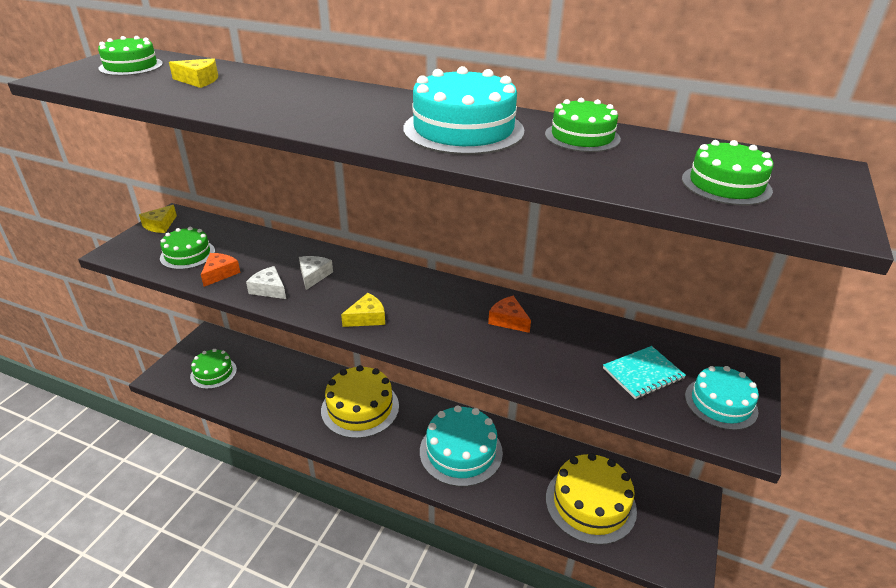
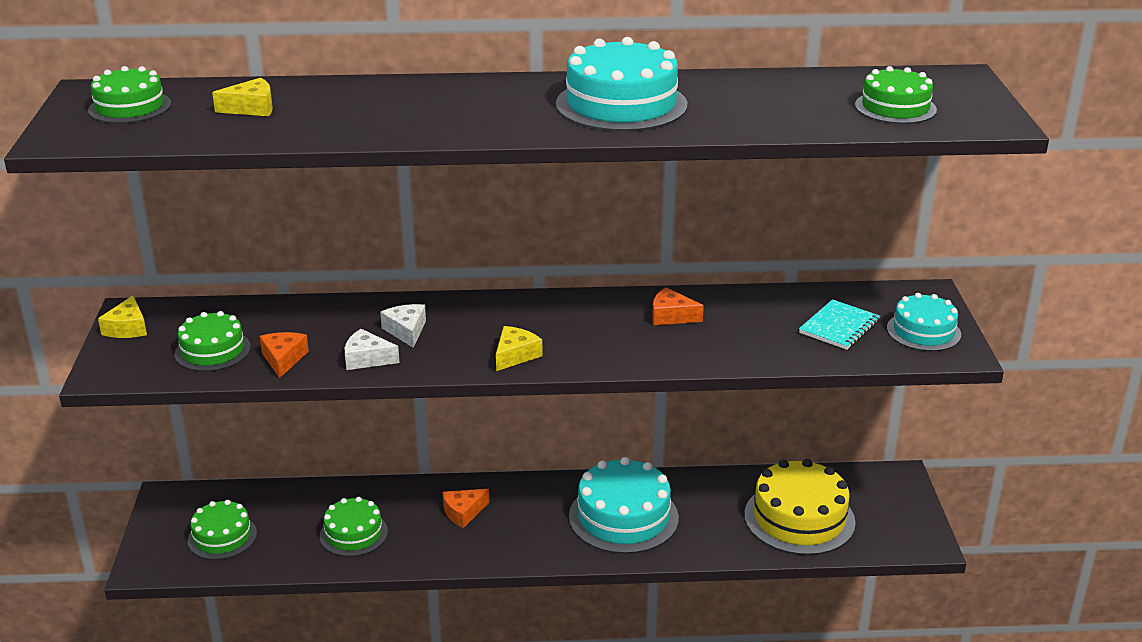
camera: 25 degrees left, 5 degrees down
yellow cake [321,365,399,438] -> orange cheese [443,489,490,528]
green cake [545,98,621,152] -> green cake moved to [320,497,388,557]

